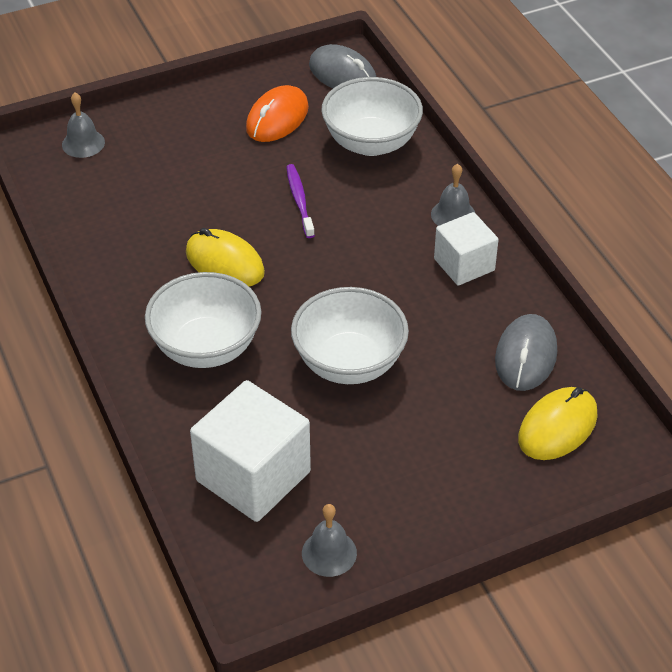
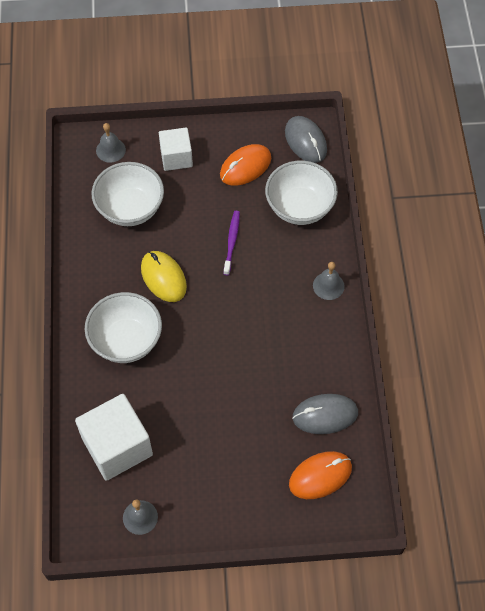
camera: 20 degrees right, 15 degrees up
white bowl [291,287,409,384] -> white bowl moved to [92,162,164,226]
white cube [434,212,499,286] -> white cube moved to [159,128,193,171]
grey mouse [495,314,557,391] -> grey mouse turned 45 degrees clockwise [292,394,358,434]
yellow mouse [518,387,598,460] -> orange mouse [289,451,352,499]

